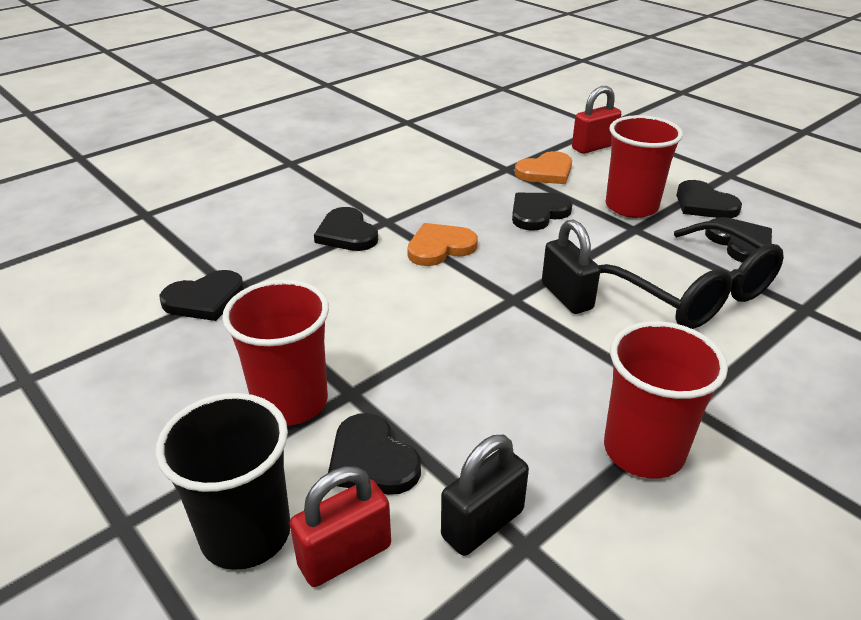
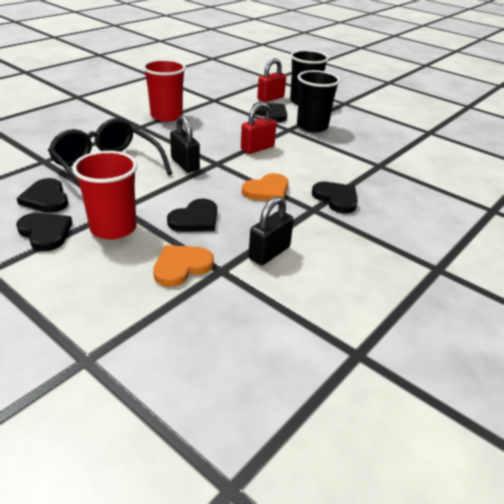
camera: 170 degrees right, 0 degrees up
black heart [160,270,244,321] -> none
red cup [222,279,329,426] -> black cup [297,70,340,133]
black padlock [441,435,529,556] -> black padlock moved to [249,196,294,265]
red padlock [572,86,621,154] -> red padlock moved to [241,102,276,154]

